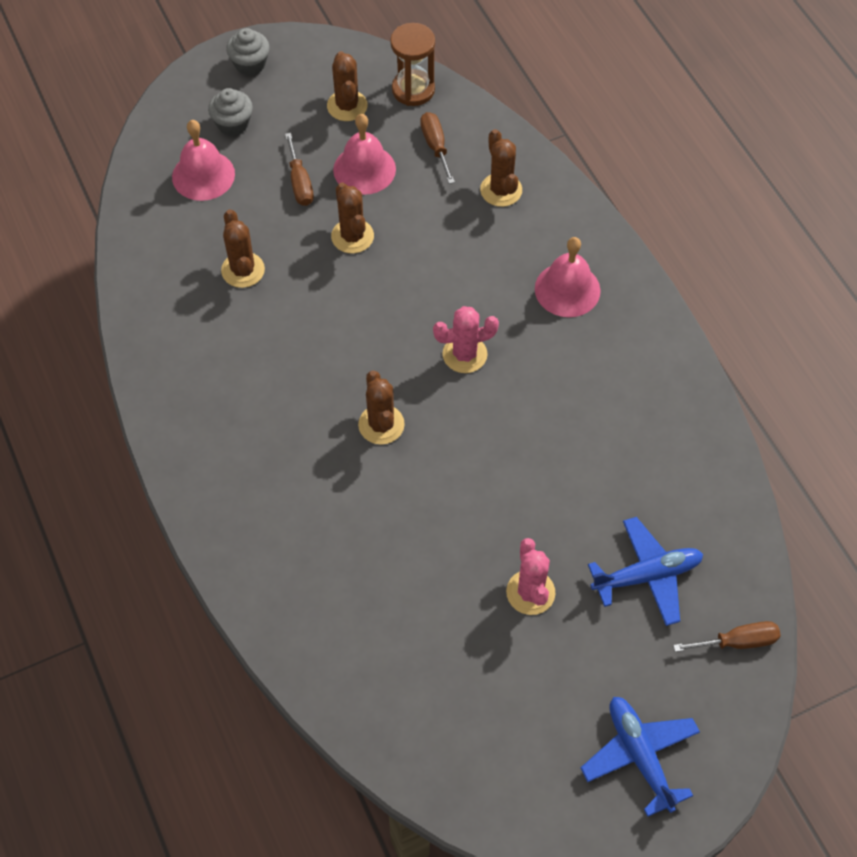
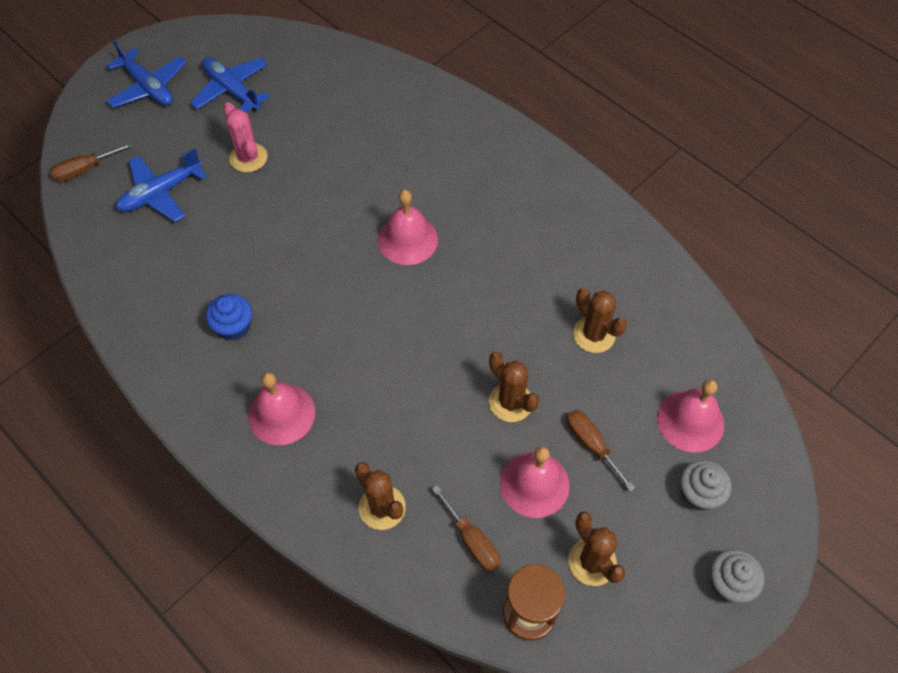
camera: 160 degrees right, 0 degrees up
brown cactus [358,371,405,445] -> pink bell [378,190,438,265]
pink cactus [433,306,499,373] -> none
none -> blue plane [190,57,270,112]
none -> blue cupcake [206,294,252,340]

